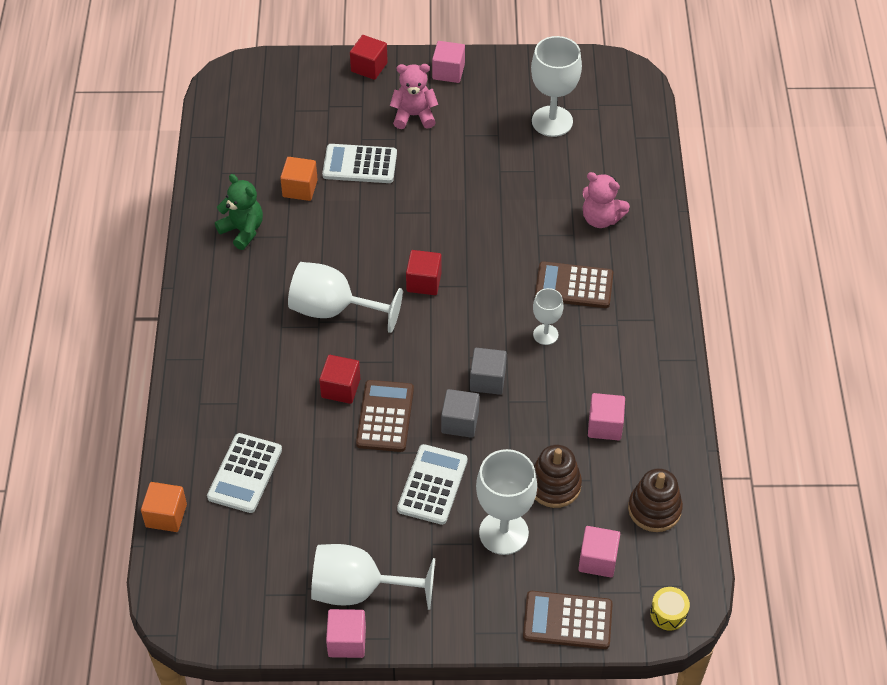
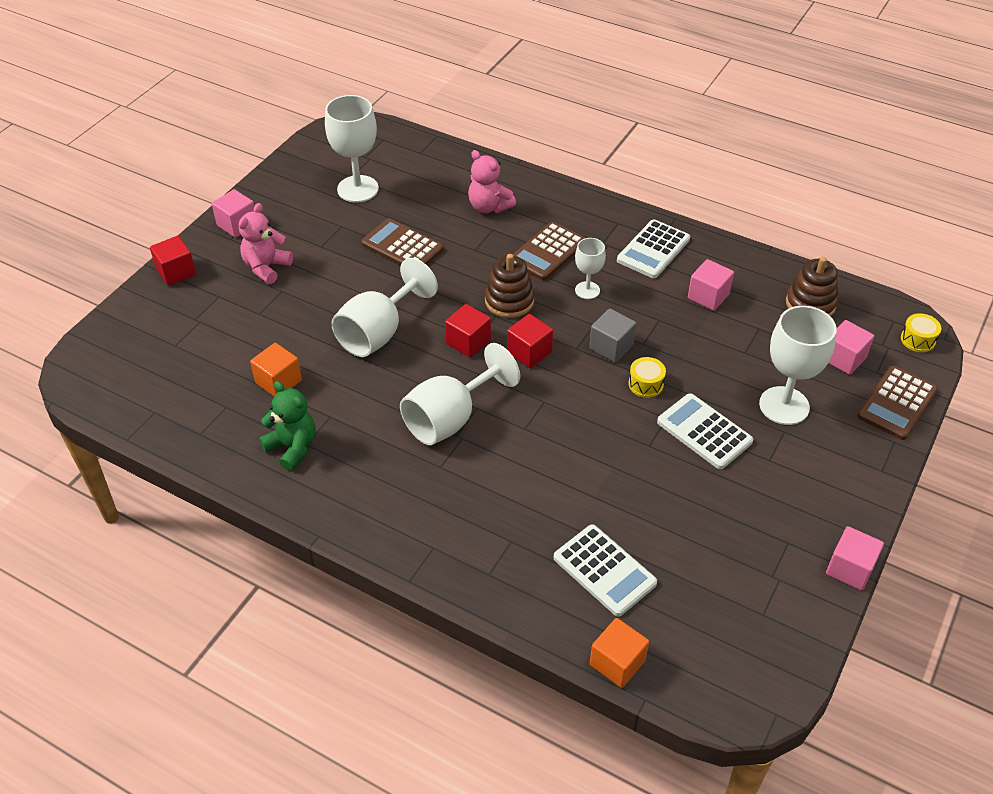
camera: 60 degrees left, 5 degrees down
green teddy bear [215,174,263,250] -> green teddy bear turned 60 degrees clockwise [259,381,315,471]
white goblet [311,544,435,610] -> white goblet moved to [331,258,438,357]
red cube [319,355,360,404] -> red cube moved to [507,314,553,368]
white calculator [322,144,397,183] -> white calculator moved to [617,219,690,278]
brown calculator [356,380,414,452] -> brown calculator moved to [361,218,444,266]
grey cube [441,389,479,438] -> yellow drum [629,357,666,398]
brown stacking toy [534,445,582,508] -> brown stacking toy moved to [485,254,535,318]
pink teddy bear [582,172,630,228] -> pink teddy bear turned 75 degrees clockwise [468,150,516,213]

